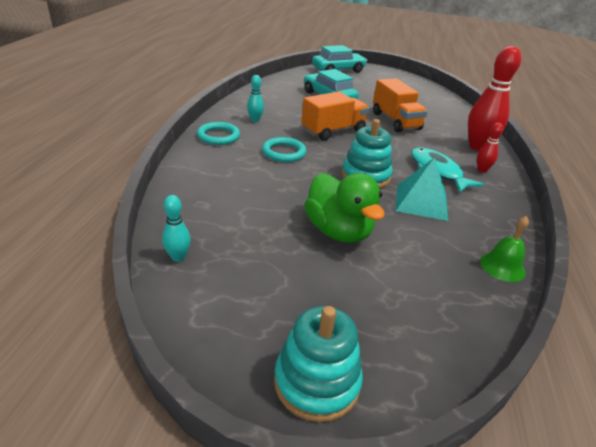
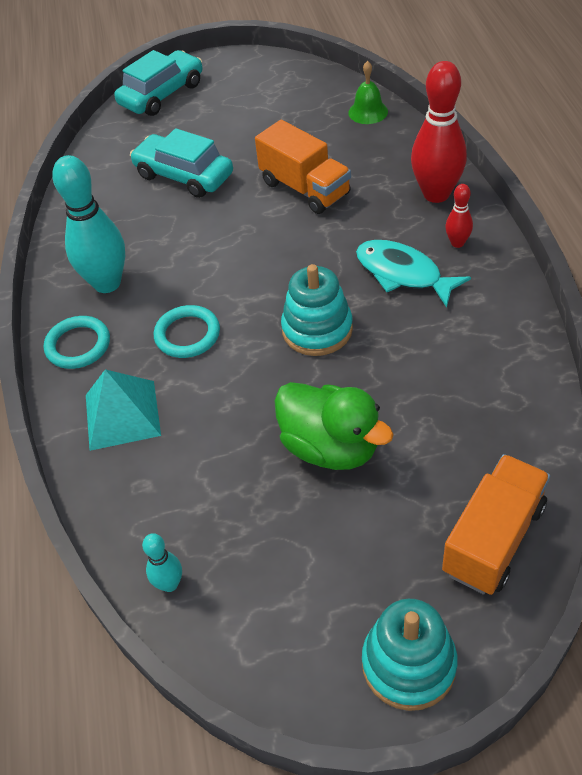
camera: 15 degrees left, 15 degrees up
turquoise bowling pin [247,75,264,122] -> turquoise bowling pin [52,155,125,293], size x2.10
orange truck [301,91,369,141] -> orange truck moved to [442,454,550,595]
turquoise pyramid [396,157,448,221] -> turquoise pyramid moved to [86,369,161,451]
green bell [480,216,529,282] -> green bell moved to [348,61,388,124]

